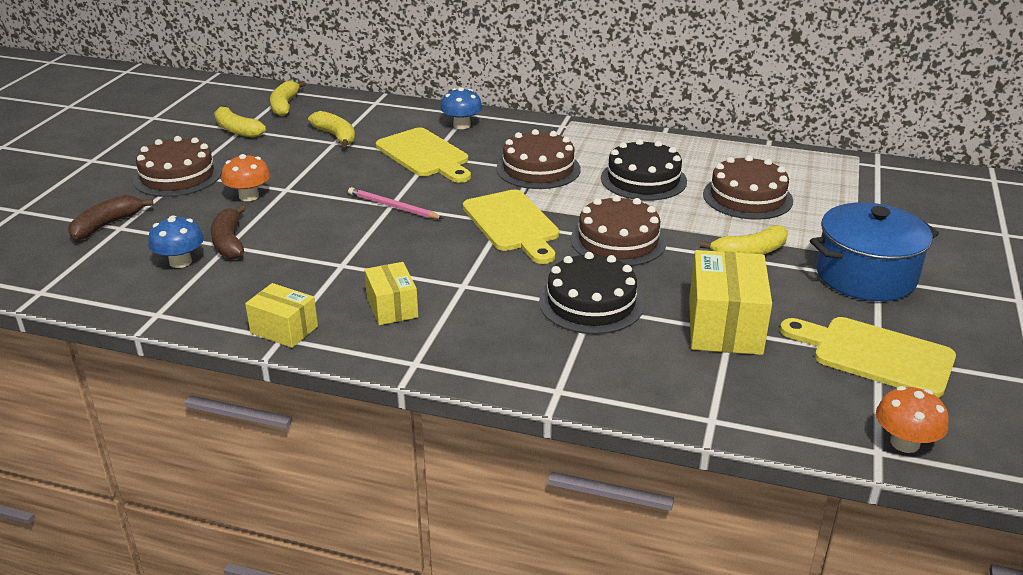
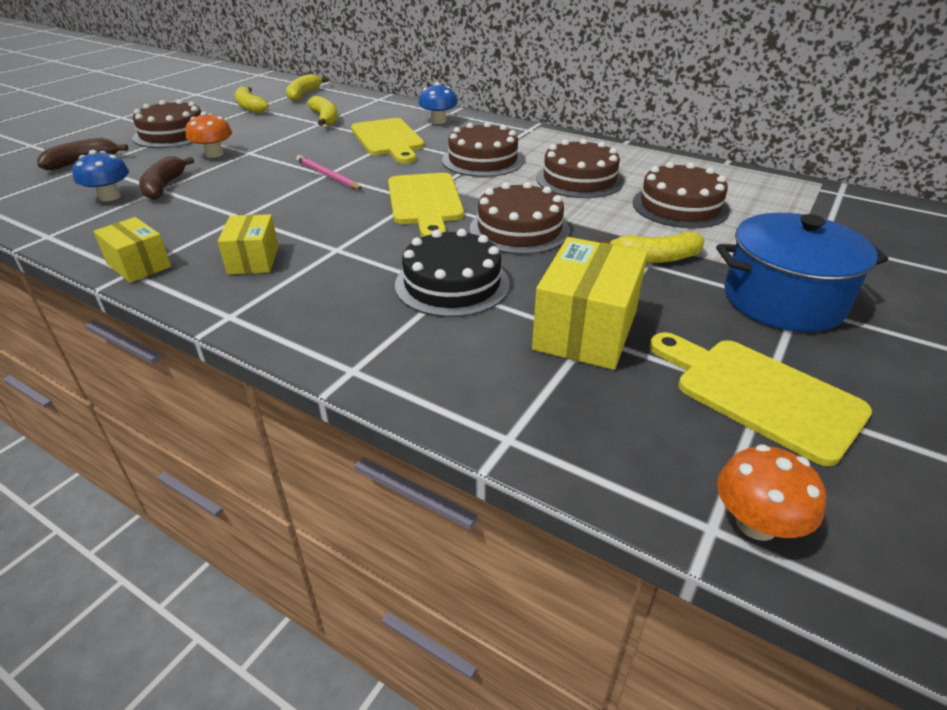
camera: 15 degrees right, 5 degrees up
black cake [601,139,687,201] -> brown cake [536,138,624,198]

